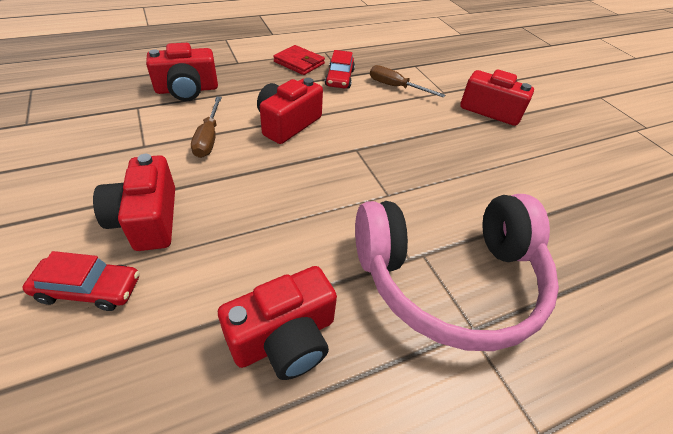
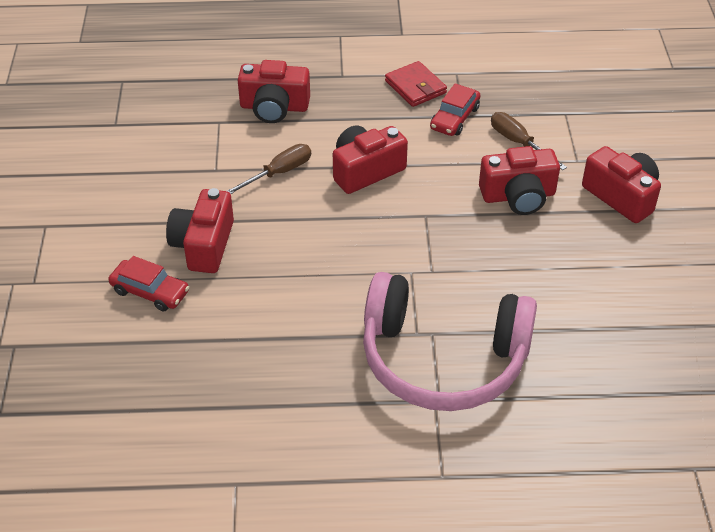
camera: 25 degrees right, 0 degrees up
brown screwdriver [191,96,222,158] -> brown screwdriver turned 150 degrees counterclockwise [227,144,311,194]
red camera [218,266,337,380] -> red camera moved to [479,146,560,215]

